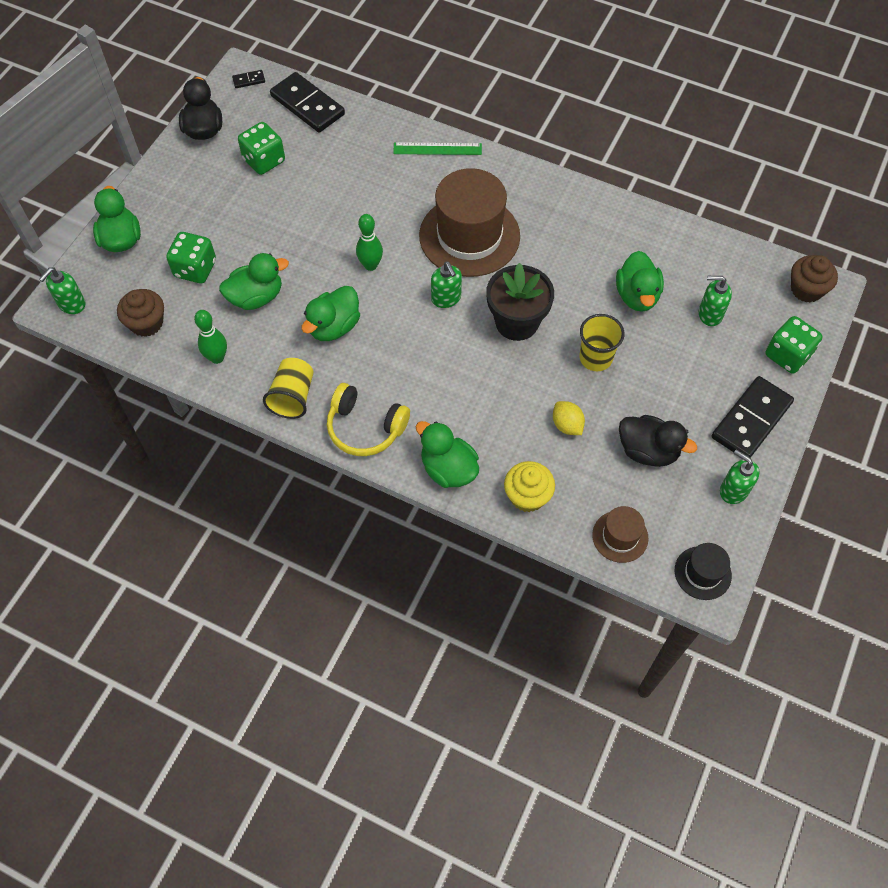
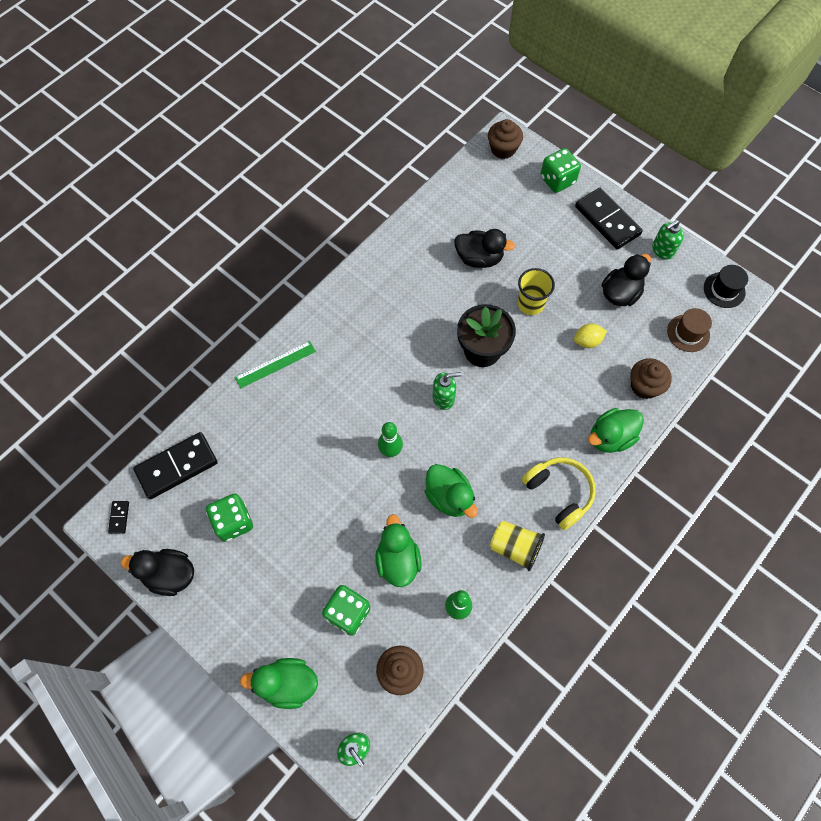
camera: 75 degrees left, 5 degrees up
yellow headphones [327,383,410,456] -> yellow headphones turned 75 degrees counterclockwise [522,457,596,530]
green ruler [393,142,482,155] -> green ruler turned 45 degrees clockwise [235,341,316,388]
brown hat [419,168,520,277] -> none
yellow cupcake [504,461,555,512] -> brown cupcake [630,358,672,399]
green duck [616,251,664,312] -> black duck [454,229,515,268]
green soap dispenser [699,276,732,326] -> none

